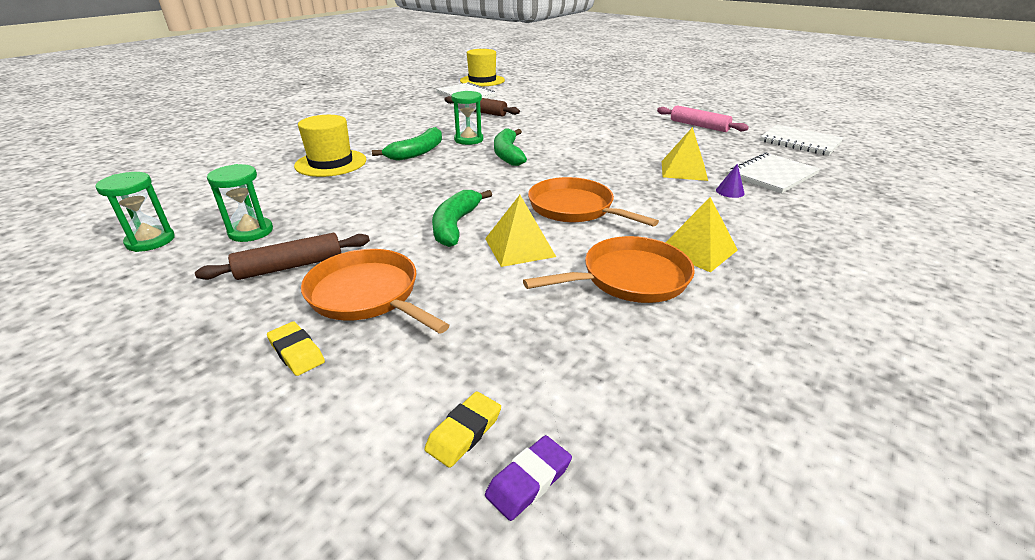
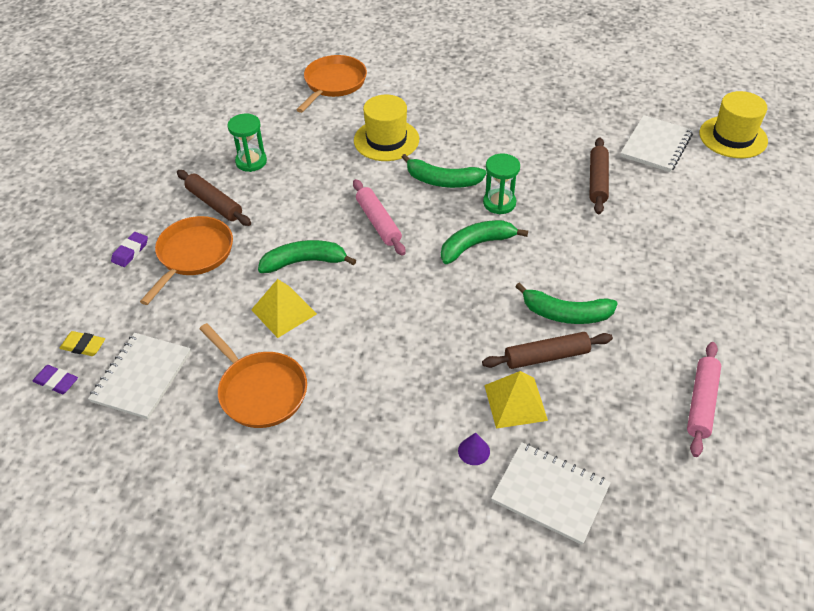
camera: 70 degrees right, 15 degrees up
green hourglass [95,172,174,252] -> none
yellow eraser [267,321,325,376] -> purple eraser [111,232,148,267]
orange pan [528,177,659,227] -> orange pan moved to [296,55,367,113]
yellow pyramid [665,197,738,273] -> none
white notebook [760,124,843,156] -> white notebook moved to [88,333,191,419]
none -> pink rolling pin [353,179,406,256]
none -> brown rolling pin [482,332,613,369]
none -> green banana [515,283,618,324]

